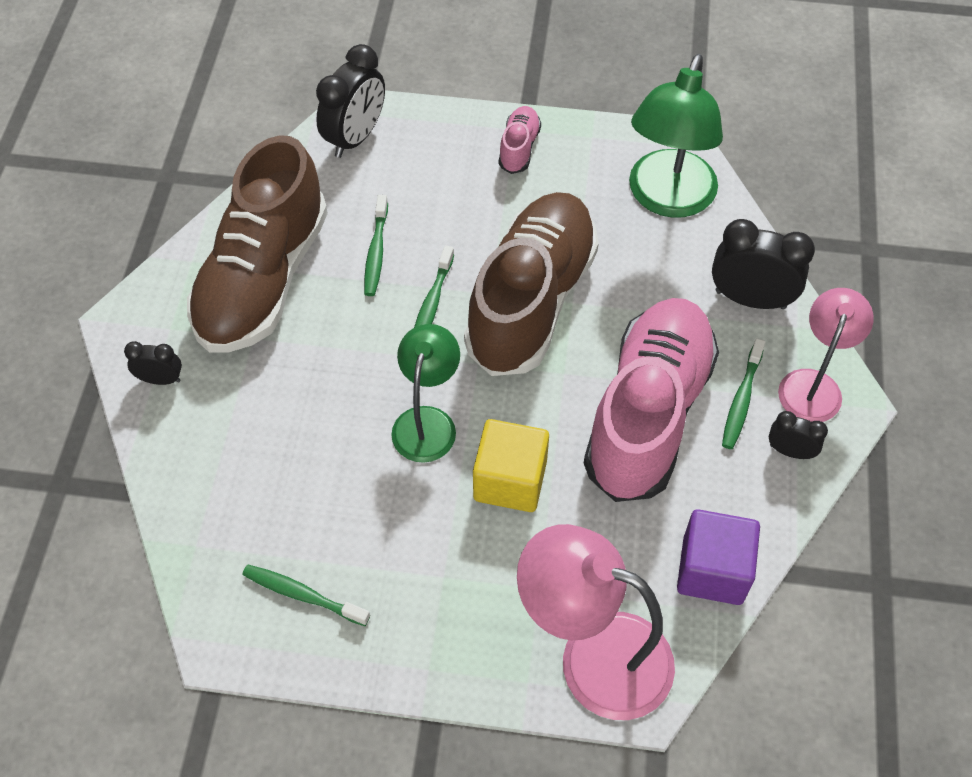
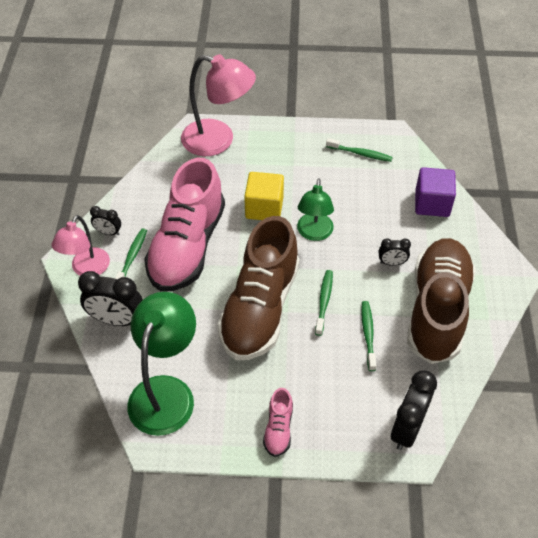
camera: 175 degrees right, 5 degrees down
black clock [124,341,182,385] -> black clock moved to [379,238,411,266]
purple cube [677,509,760,605] -> purple cube moved to [415,167,456,217]

